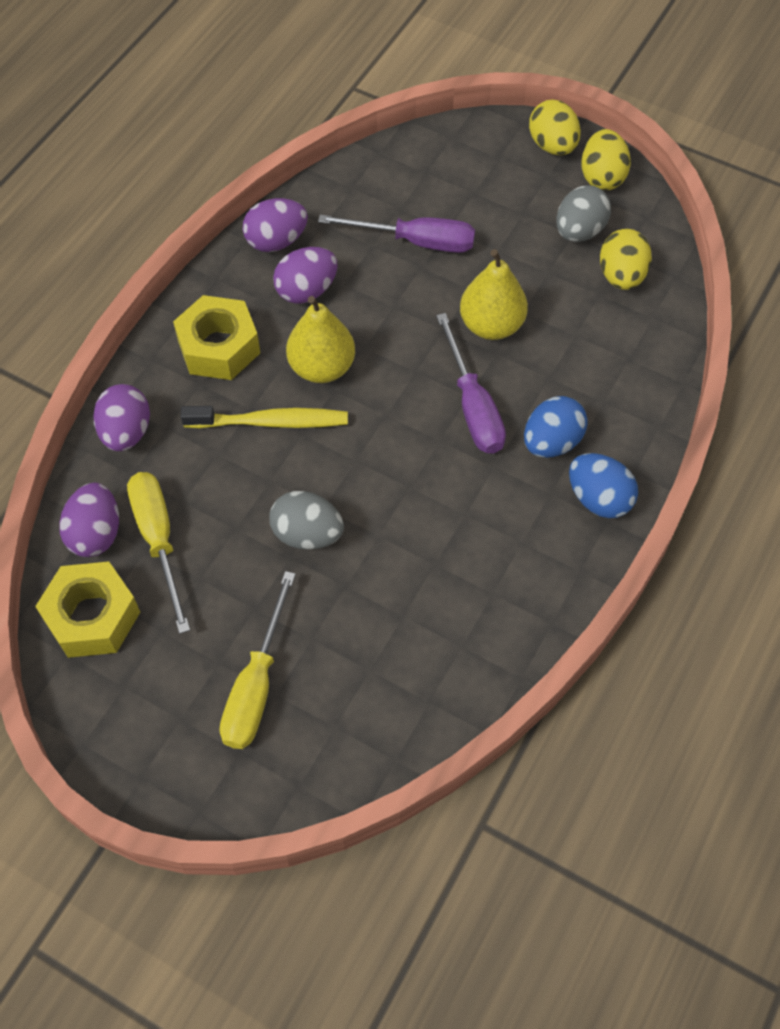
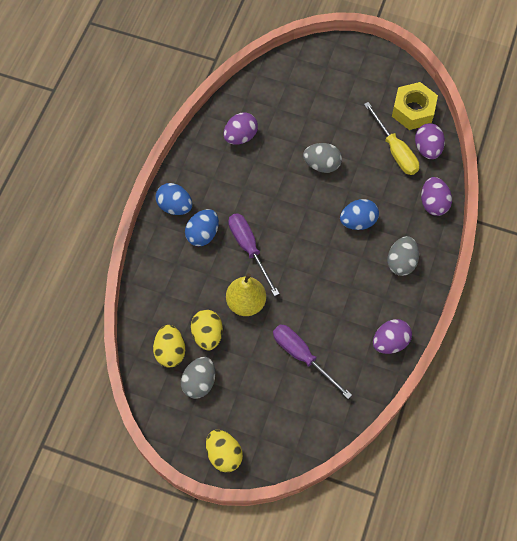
camera: 170 degrees right, 5 degrees up
yellow nut [173,295,260,380] -> grey egg [387,236,419,276]
yellow toothbrush [180,406,348,428] -> blue egg [340,199,379,230]
yellow screwdriver [220,571,296,749] -> none
purple egg [273,247,337,304] -> purple egg moved to [223,112,258,145]
yellow pear [286,296,355,383] -> none
purple screwdriver [318,215,475,253] -> purple screwdriver turned 45 degrees clockwise [273,325,352,399]
yellow egg [581,129,631,191] -> yellow egg moved to [191,310,223,351]

